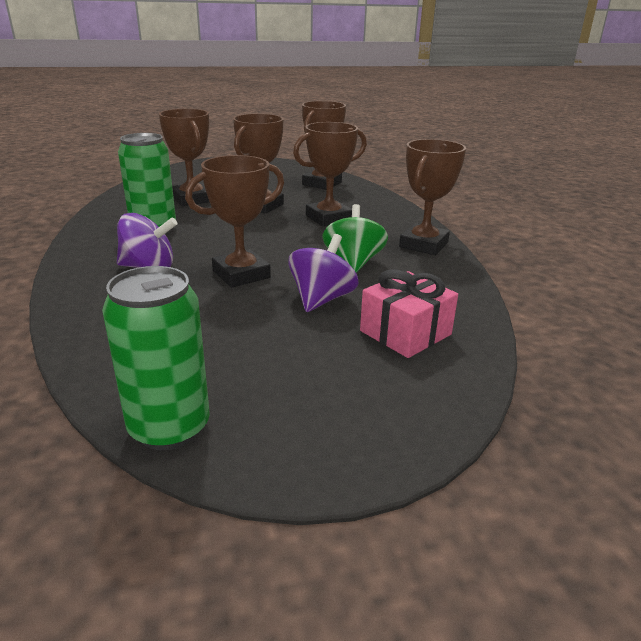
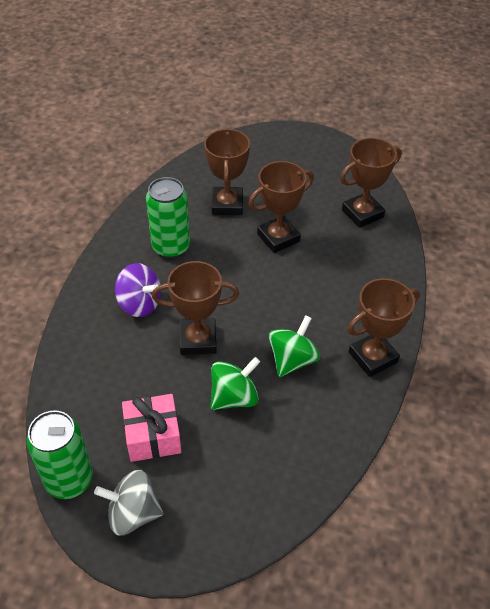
camera: 30 degrees right, 20 degrees up
purple spinning top [288,234,359,312] -> green spinning top [211,357,260,410]
brown trophy [293,122,367,227] -> none
pink gift [360,269,458,358] -> pink gift moved to [122,394,181,462]
none -> grey spinning top [94,470,164,536]

